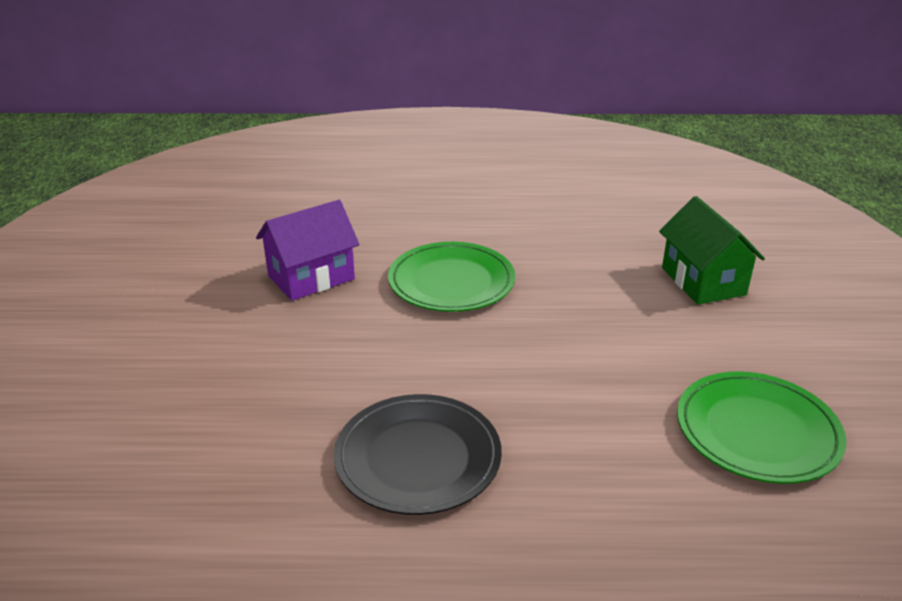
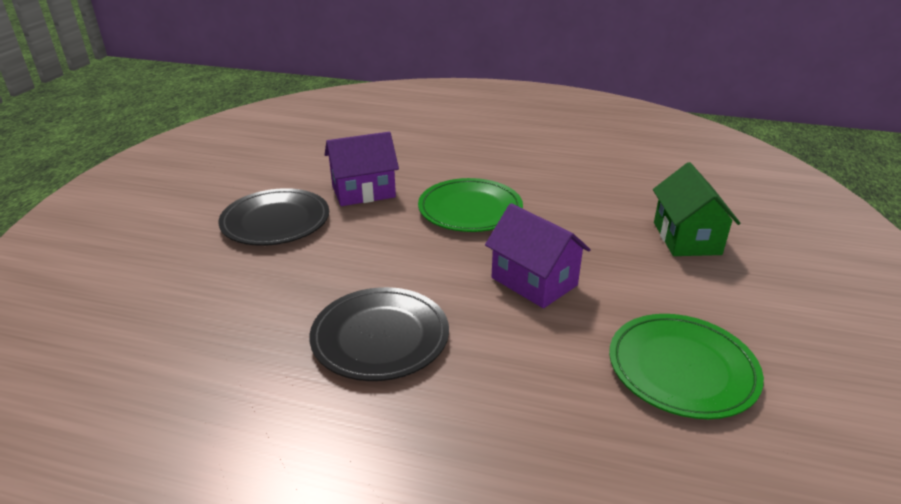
camera: 15 degrees right, 0 degrees up
none -> black plate [218,188,329,246]
none -> purple house [485,203,591,308]

